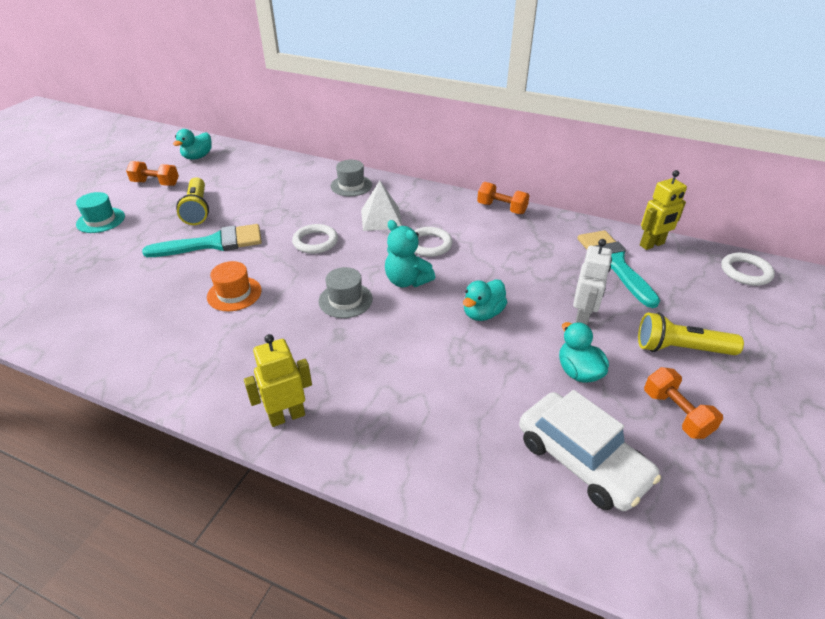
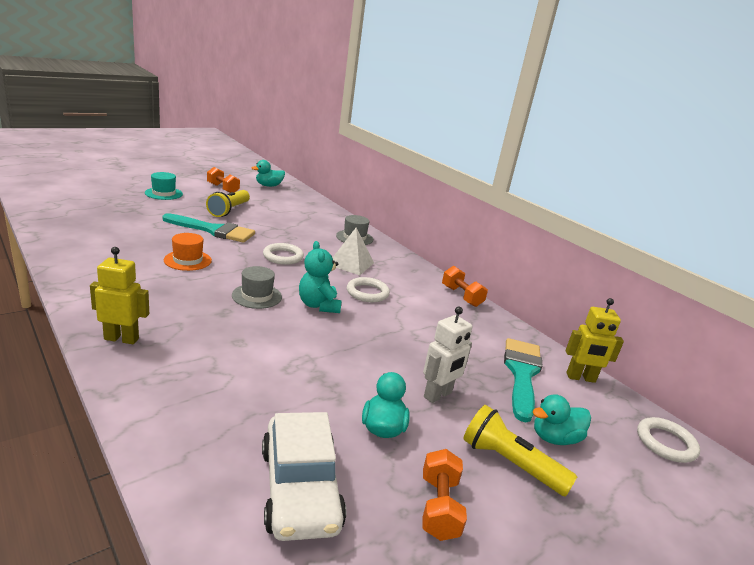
camera: 25 degrees right, 15 degrees down
turquoise duck [463,279,507,321] -> turquoise duck moved to [533,394,591,445]

